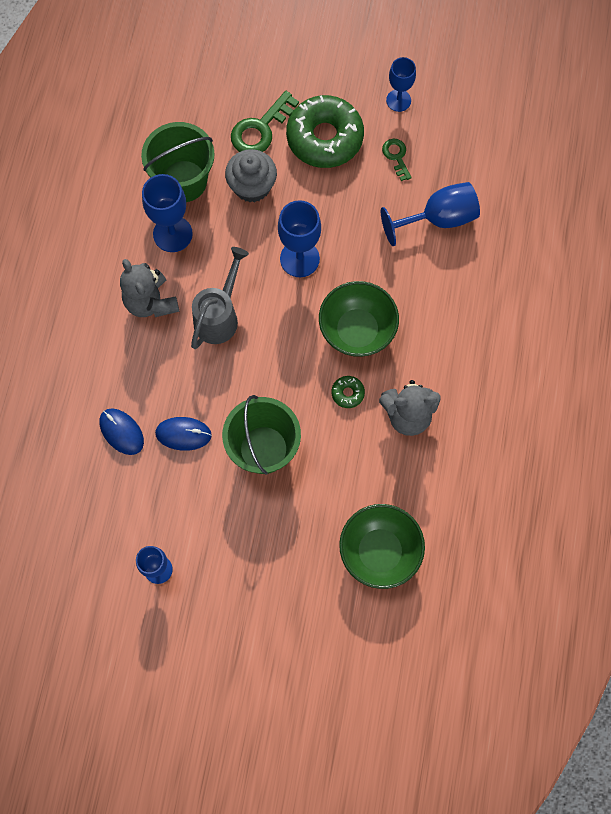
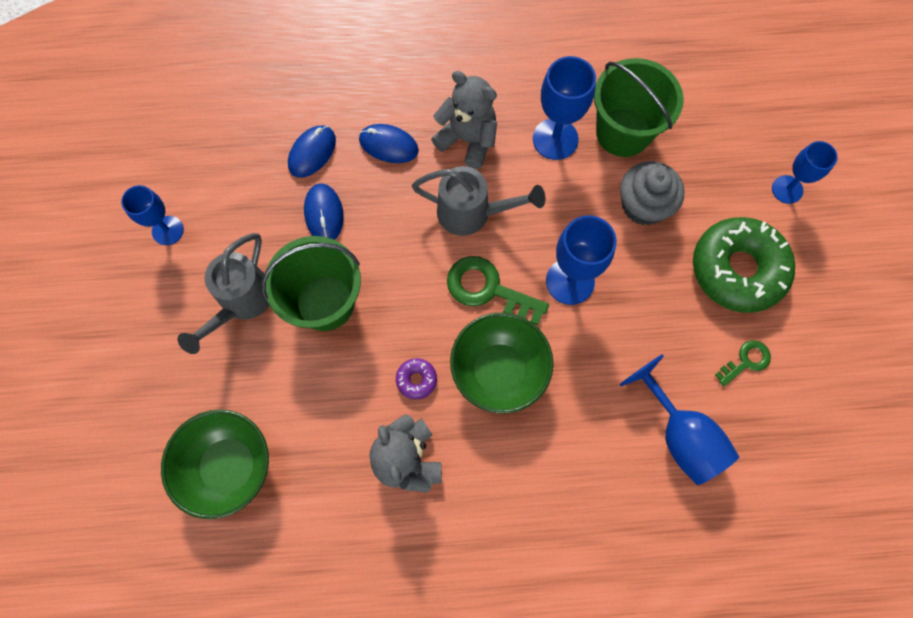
camera: 75 degrees right, 0 degrees up
grey teddy bear [120,259,180,317] -> grey teddy bear turned 75 degrees clockwise [431,71,497,169]
green key [231,91,299,152] -> green key moved to [447,256,549,325]
green donut [331,376,365,408] -> purple donut [396,358,437,399]
blue goblet [386,57,416,112] -> blue goblet moved to [772,141,838,204]
none -> grey watering can [178,233,269,354]
none -> blue mouse [359,124,419,163]

